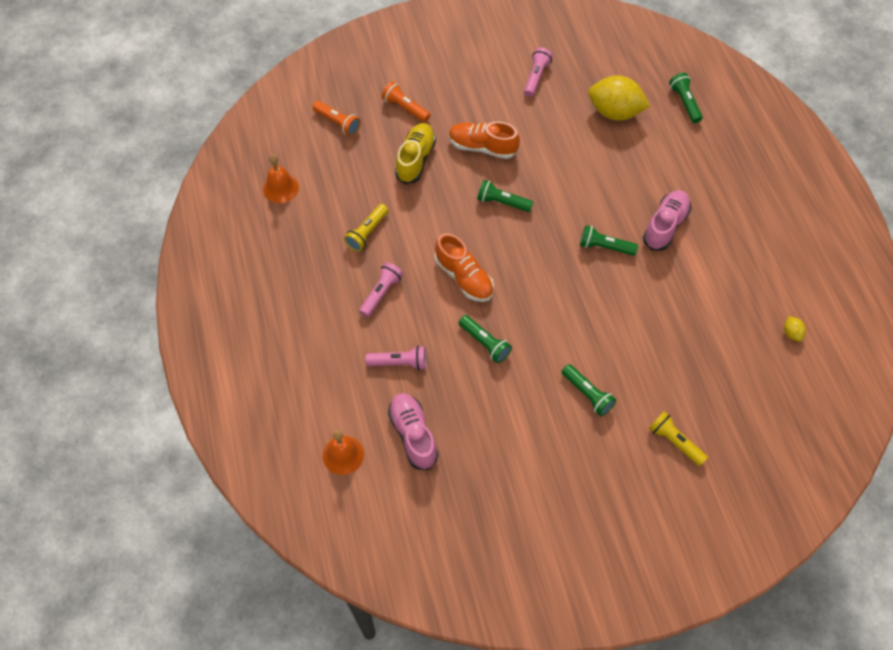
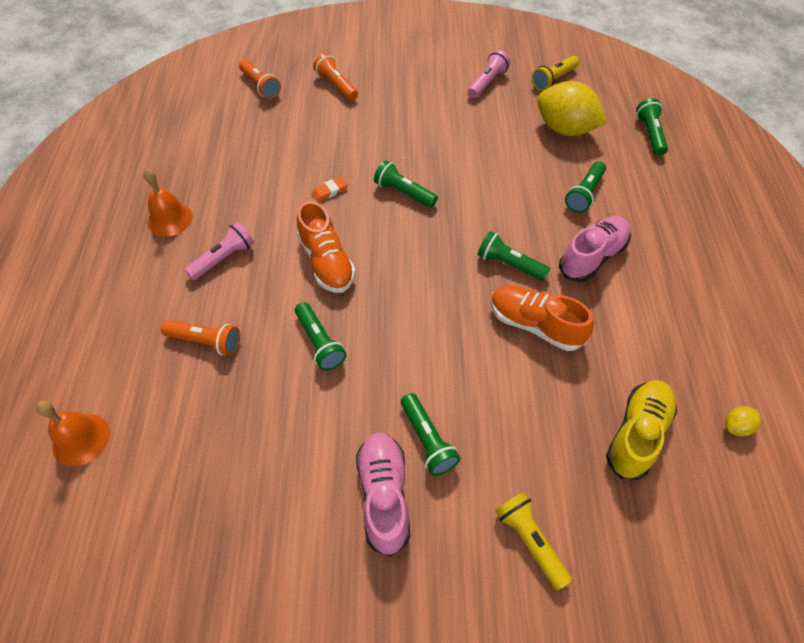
camera: 15 degrees right, 5 degrees down
orange bell [263,154,299,203] -> orange bell moved to [143,169,193,236]
yellow flashlight [344,204,388,252] -> yellow flashlight moved to [532,56,579,91]
pink flashlight [365,346,426,370] -> orange flashlight [161,320,240,356]
pink shoe [388,393,438,470] -> pink shoe moved to [356,432,410,557]
yellow shoe [395,123,436,184] -> yellow shoe moved to [606,380,677,480]
orange shoe [449,122,520,159] -> orange shoe moved to [491,286,594,351]
yellow lemon [784,316,806,342] -> yellow lemon turned 60 degrees clockwise [726,406,761,437]
none -> orange eraser [311,176,348,202]
none -> green flashlight [565,161,606,213]

